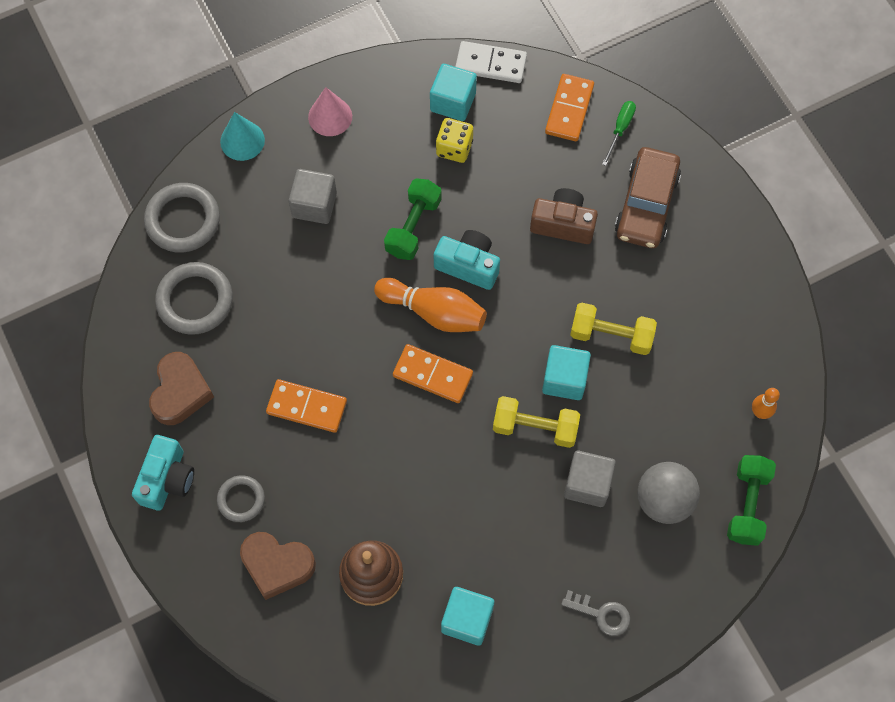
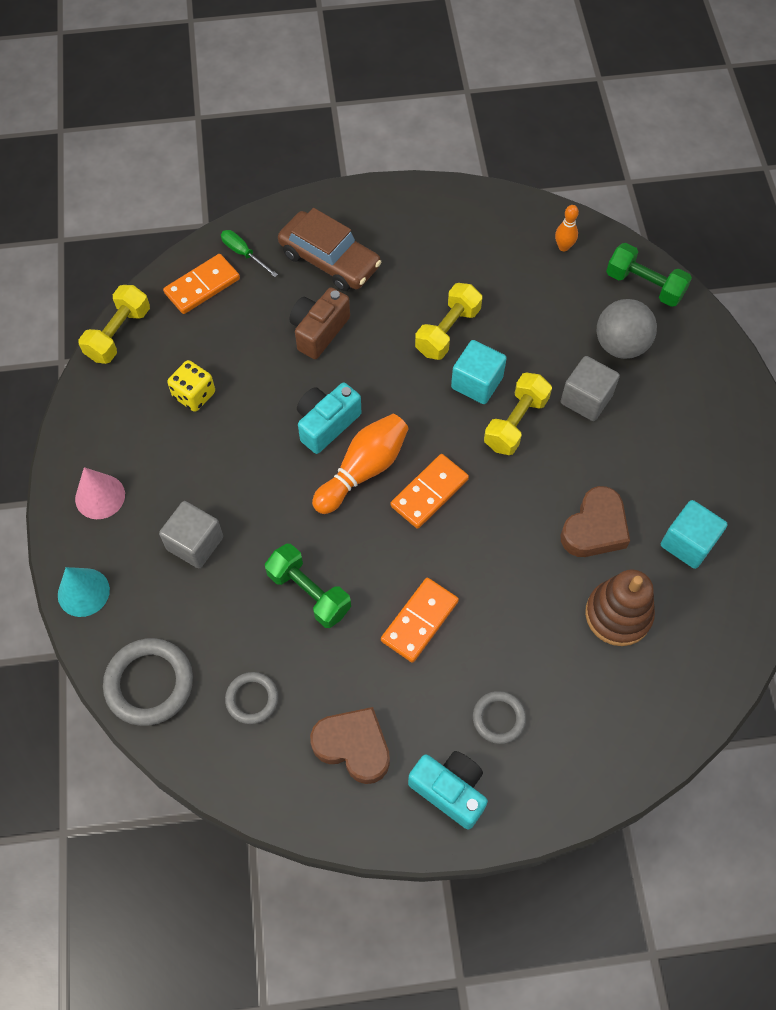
camera: 70 degrees left, 5 degrees down
grey ring [155,262,233,335] -> grey ring [225,672,278,724], size x0.59
brown heart [240,532,316,600] -> brown heart moved to [561,486,630,557]
green dumbbell [384,178,442,260] -> green dumbbell moved to [265,544,351,628]
turquoise cube [430,64,477,121] -> none
white domino [455,41,527,83] -> yellow dumbbell [78,285,150,364]
orange domino [545,74,594,141] -> orange domino turned 75 degrees counterclockwise [163,254,240,314]
grey key [561,590,630,636] -> none

